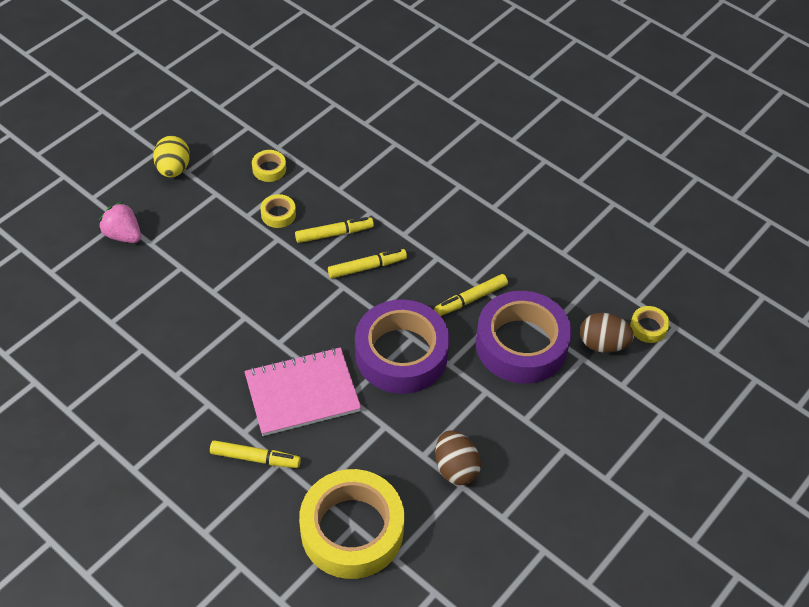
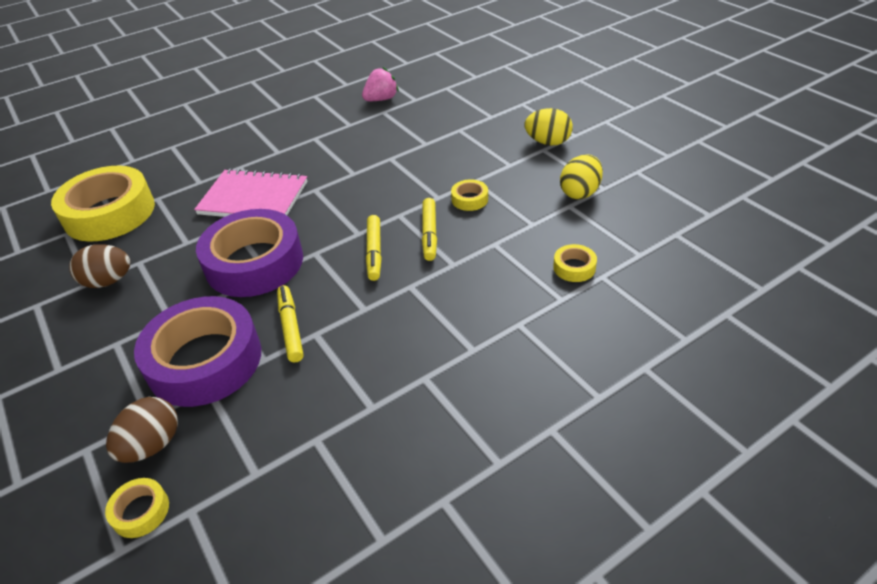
camera: 110 degrees right, 10 degrees down
pink strawberry [99,202,141,243] -> pink strawberry moved to [362,67,399,101]
yellow marker [210,440,301,468] -> none
pink notebook [244,347,361,436] -> pink notebook turned 75 degrees counterclockwise [194,169,307,217]
yellow tape [252,150,286,182] -> yellow tape moved to [553,244,597,282]
none -> yellow egg [560,154,603,199]

